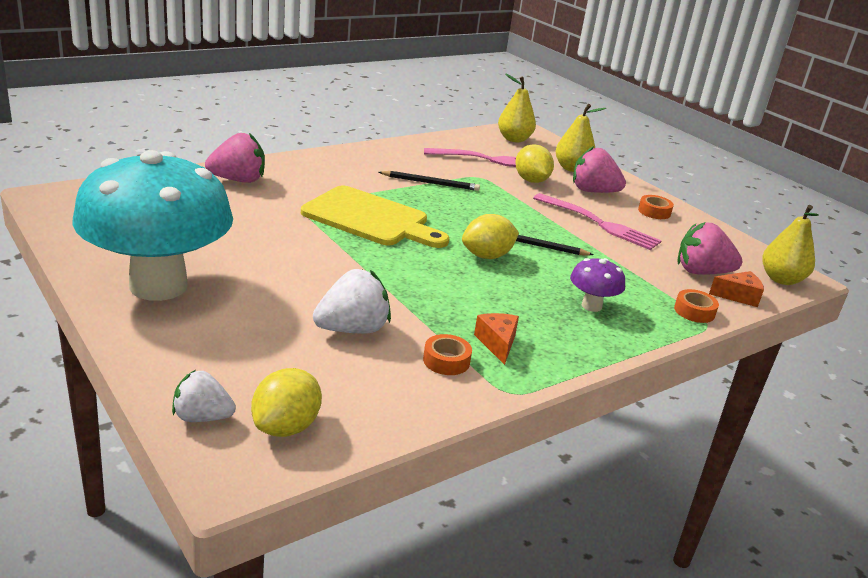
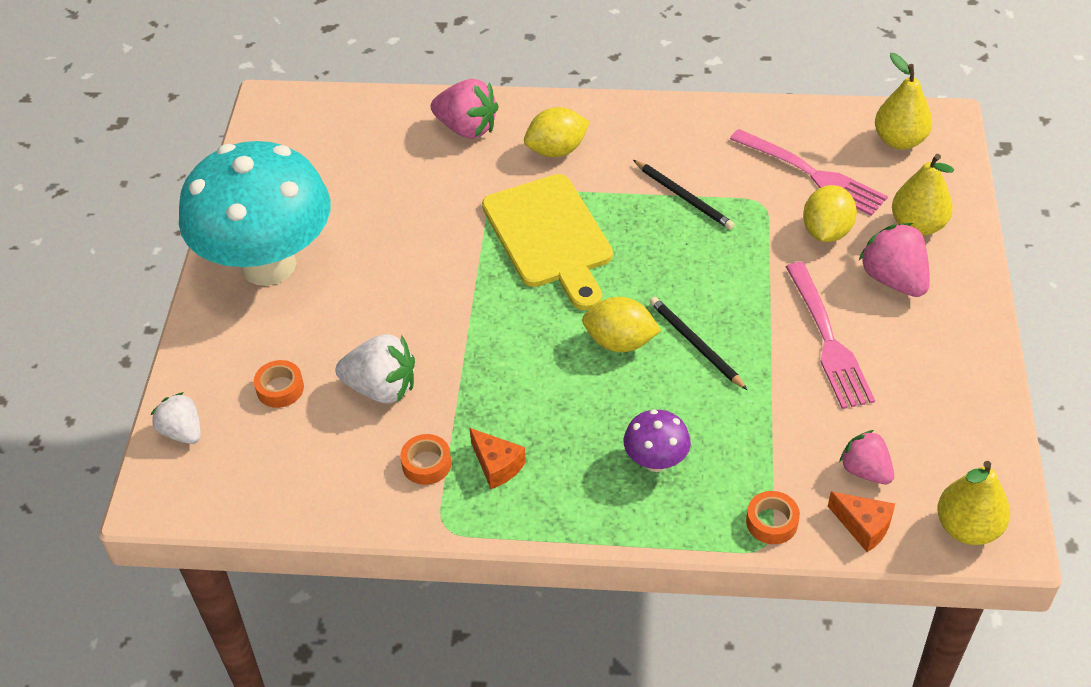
camera: 45 degrees right, 20 degrees up
yellow lemon [251,368,322,437] -> yellow lemon moved to [524,107,590,157]
orange cheese [474,313,519,365] -> orange cheese turned 105 degrees clockwise [469,428,526,489]
orange tape [638,195,674,219] -> orange tape moved to [254,360,304,408]
pink strawberry [678,222,742,275] -> pink strawberry [839,430,894,484], size x0.66

